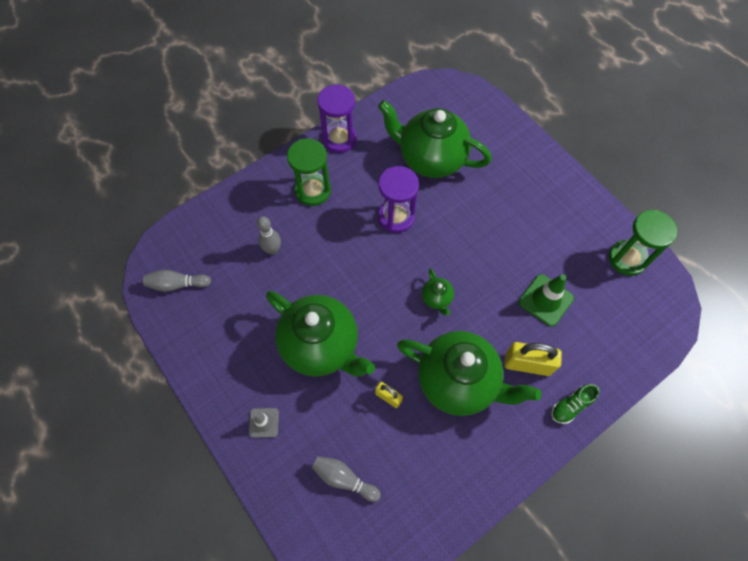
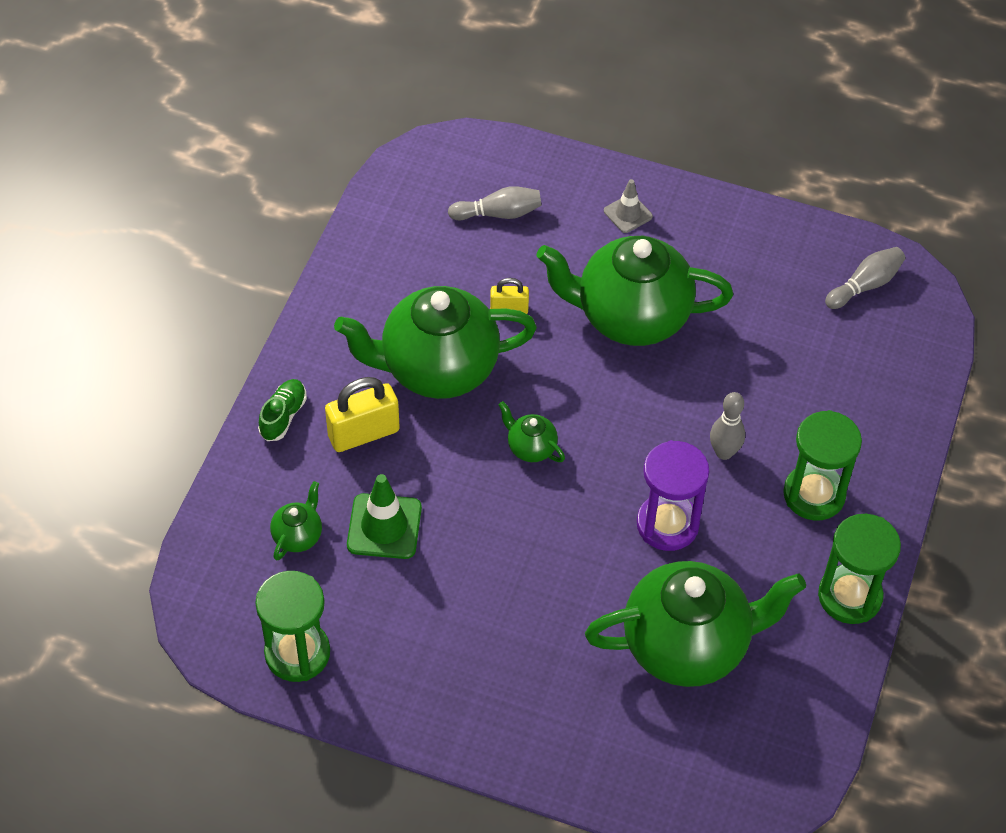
camera: 145 degrees right, 10 degrees down
grey bowling pin [257,216,281,255] -> grey bowling pin moved to [710,392,745,460]
purple hourglass [317,84,357,153] -> green hourglass [818,514,901,624]
none -> green teapot [270,481,322,560]

